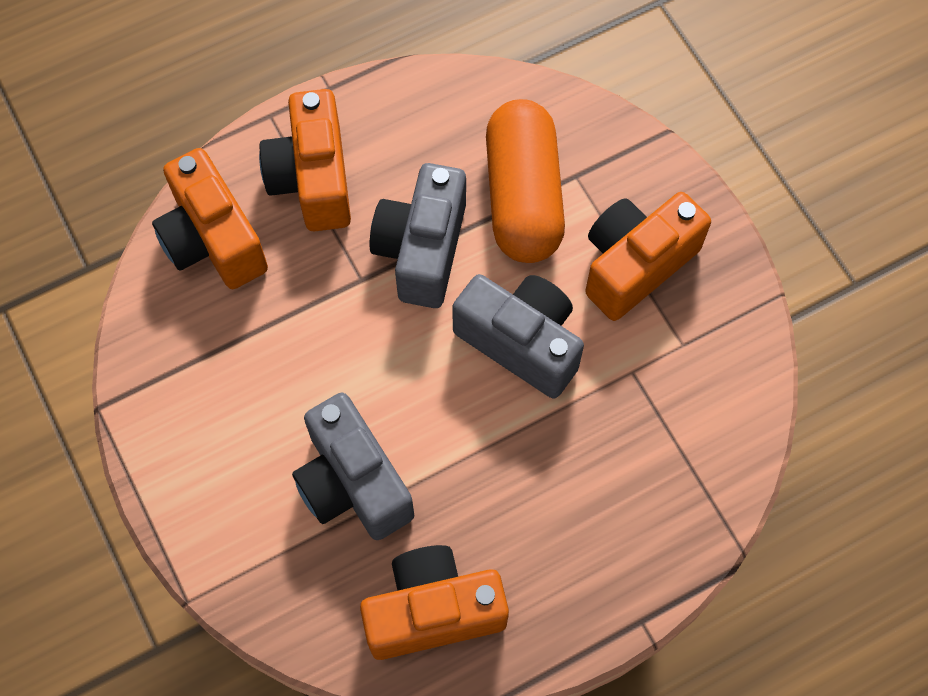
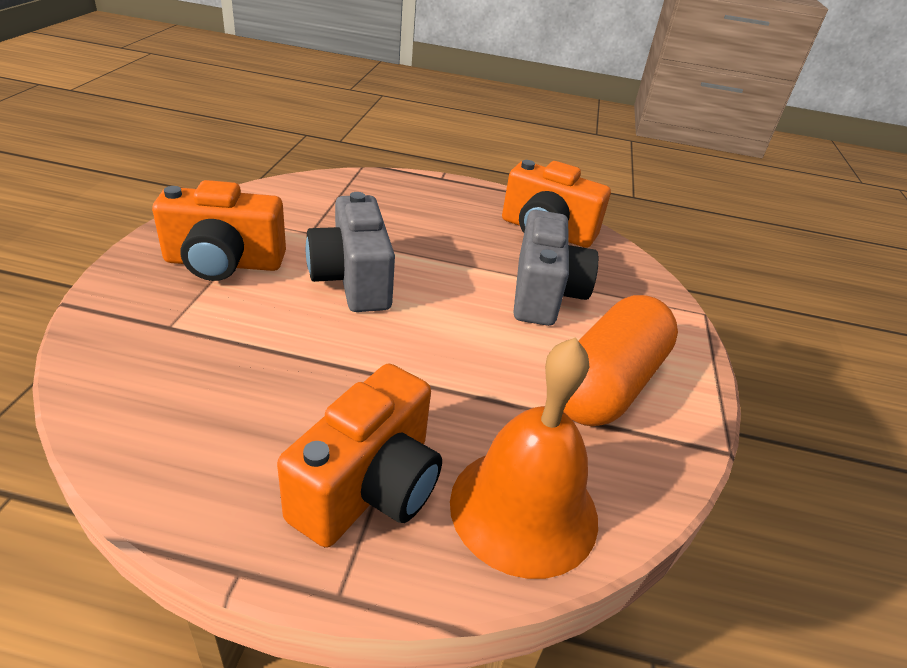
camera: 145 degrees left, 30 degrees down
orange camera [152,148,268,289] -> orange bell [450,337,598,579]
grey camera [369,163,466,308] -> none
orange capsule [486,99,565,263] -> orange capsule moved to [563,295,678,426]

